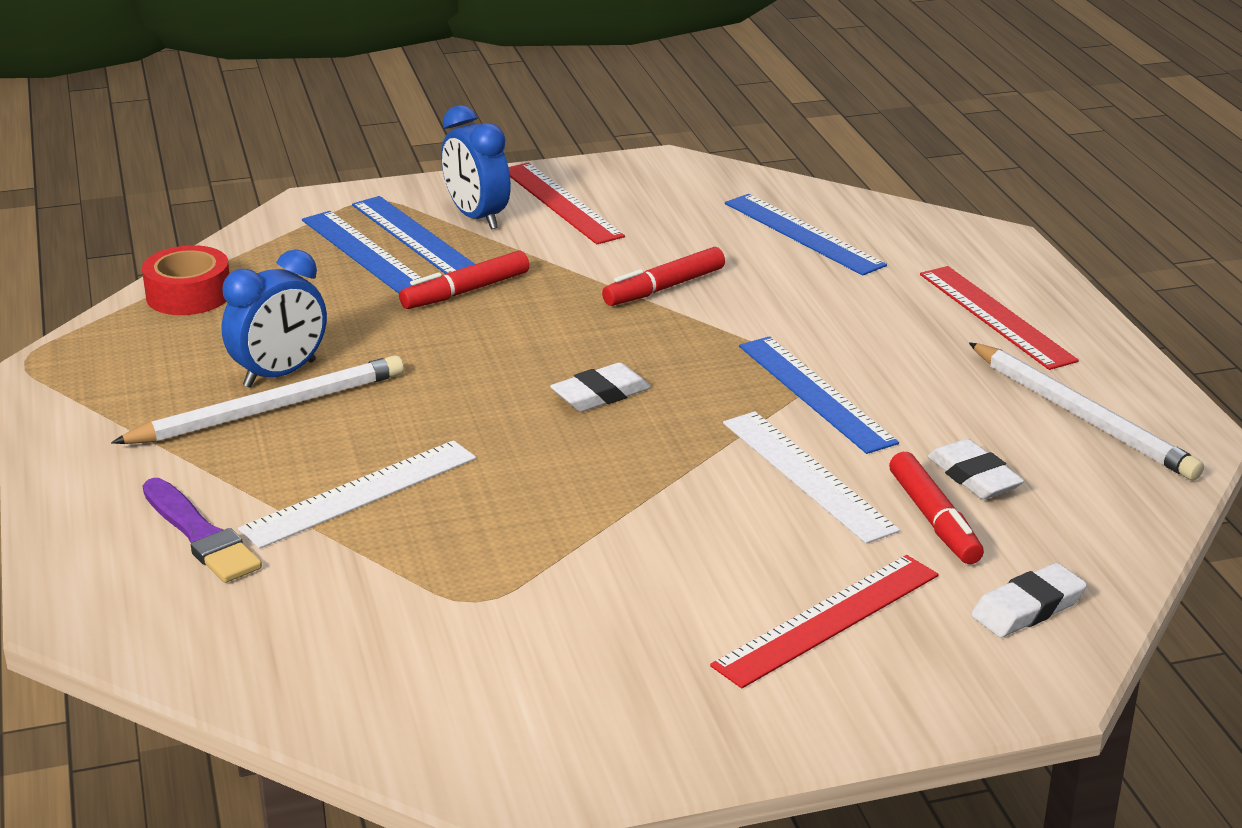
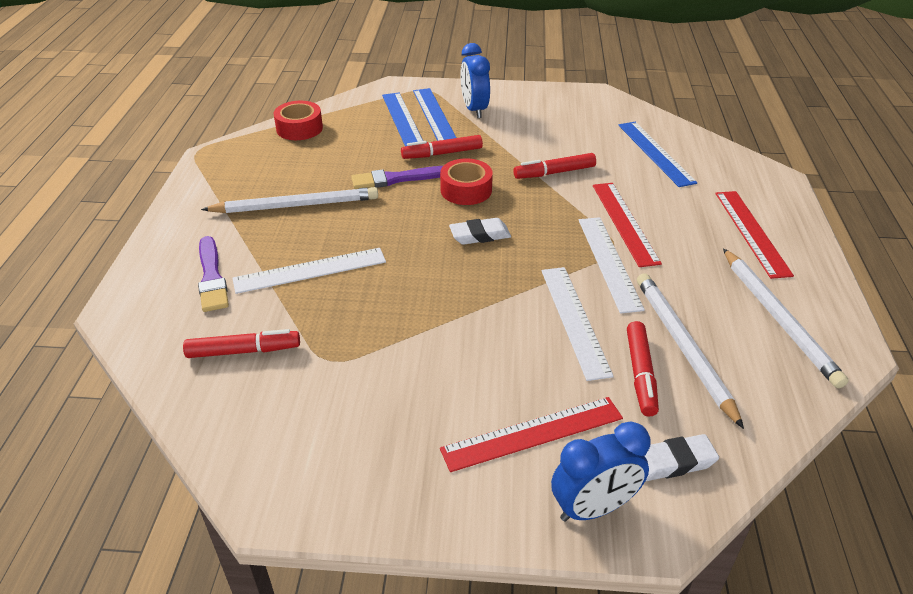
camera: 20 degrees right, 10 degrees up
blue clock [222,249,327,388] -> blue clock moved to [551,422,650,522]
red ruler [508,162,625,244] -> red ruler moved to [593,183,662,267]
blue ruler [739,336,899,454] -> white ruler [579,217,645,314]
white eraser [927,439,1024,499] -> white pencil [637,273,744,429]
none -> red marker [183,329,300,358]
none -> purple brush [351,166,443,189]
none -> red tape [440,159,493,205]

